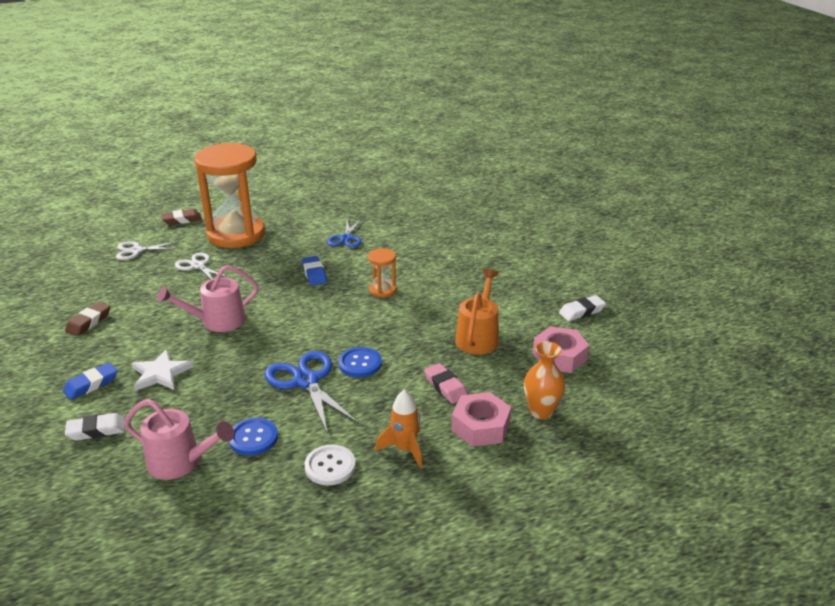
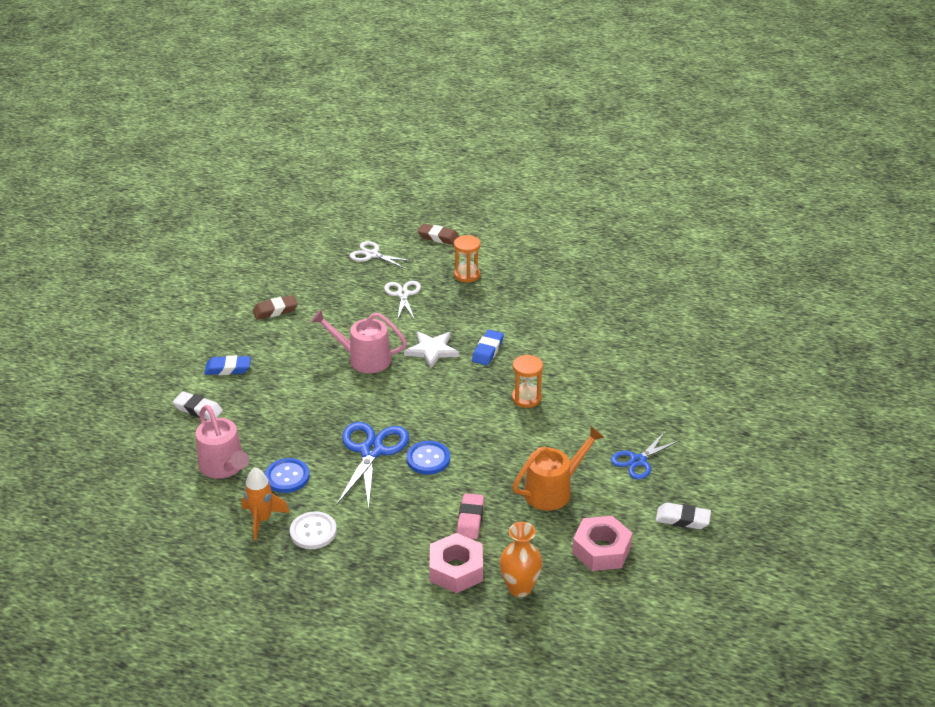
camera: 40 degrees right, 5 degrees up
white star [131,349,194,391] -> white star moved to [404,331,459,369]
orange hourglass [194,143,265,248] -> orange hourglass [454,235,481,283], size x0.43
blue scissors [327,218,362,248] -> blue scissors moved to [611,432,680,480]
orange rocket [375,389,422,468] -> orange rocket moved to [242,467,290,540]

